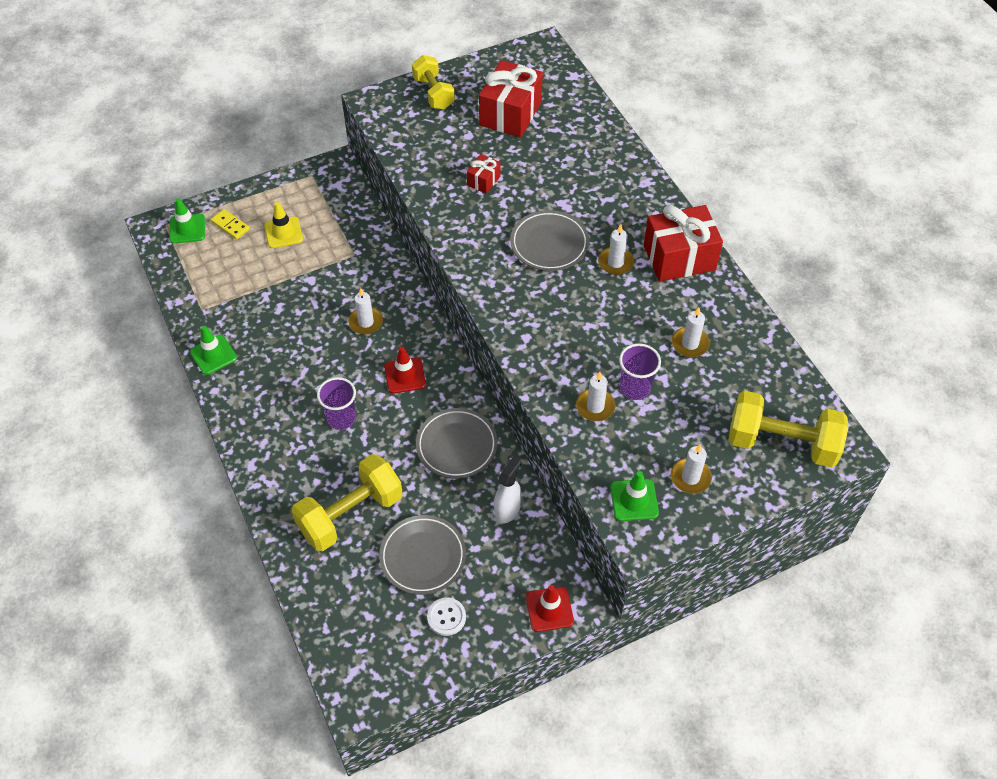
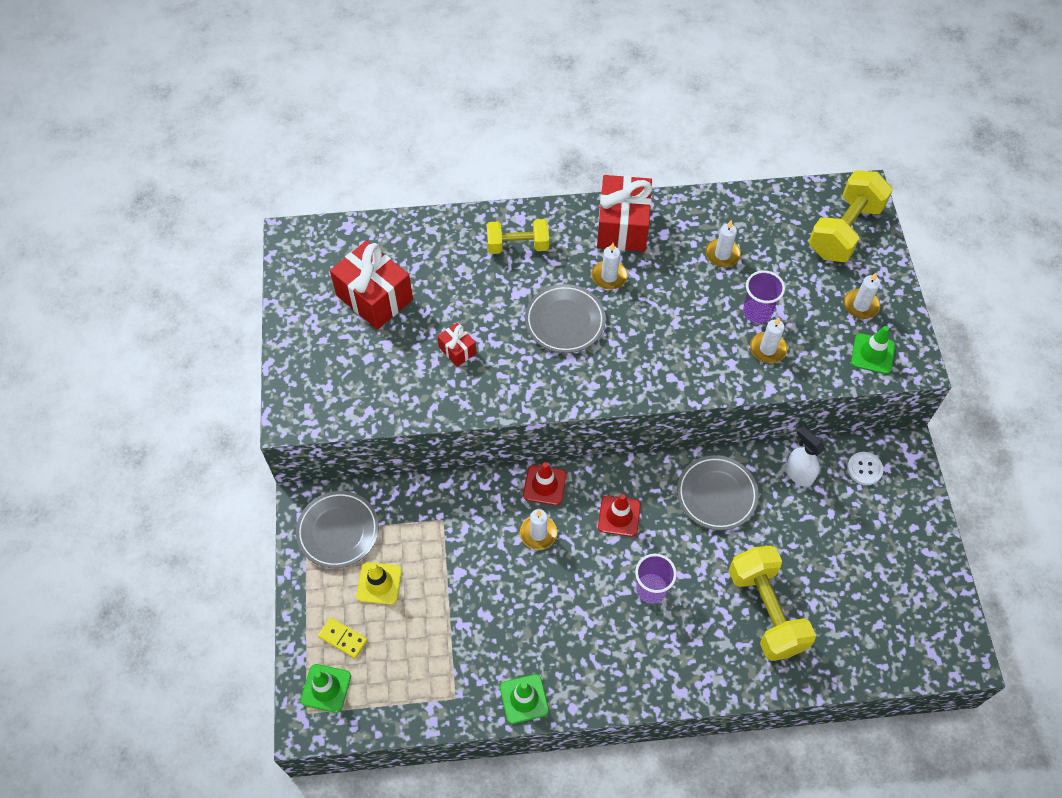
camera: 70 degrees left, 5 degrees up
yellow domino [211,209,250,240] -> yellow domino turned 60 degrees clockwise [318,617,367,658]
grey plate [379,515,466,595] -> grey plate moved to [296,491,379,568]
yellow dumbbell [412,55,455,110] -> yellow dumbbell moved to [487,219,549,254]
white button [427,597,466,636] -> white button moved to [847,452,883,485]
red traffic cone [526,585,574,632] -> red traffic cone moved to [523,462,567,505]

